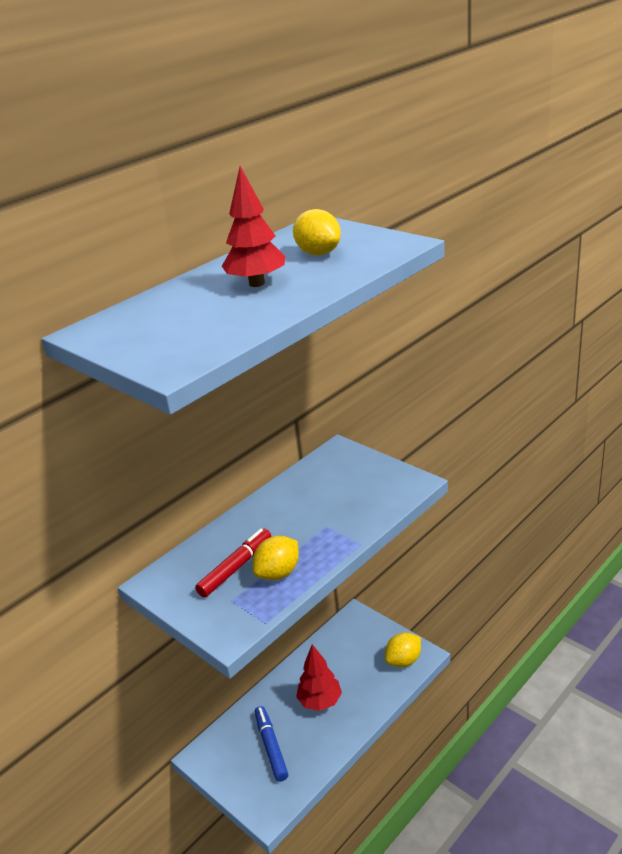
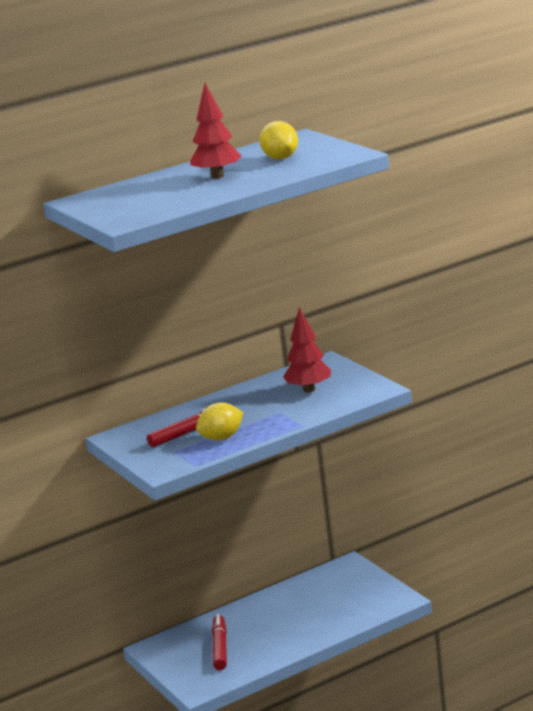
camera: 15 degrees right, 10 degrees down
blue marker [255,706,288,782] -> red marker [212,614,227,670]
red tree [296,644,342,711] -> red tree moved to [283,307,331,393]
yellow lemon [385,632,421,667] -> none

